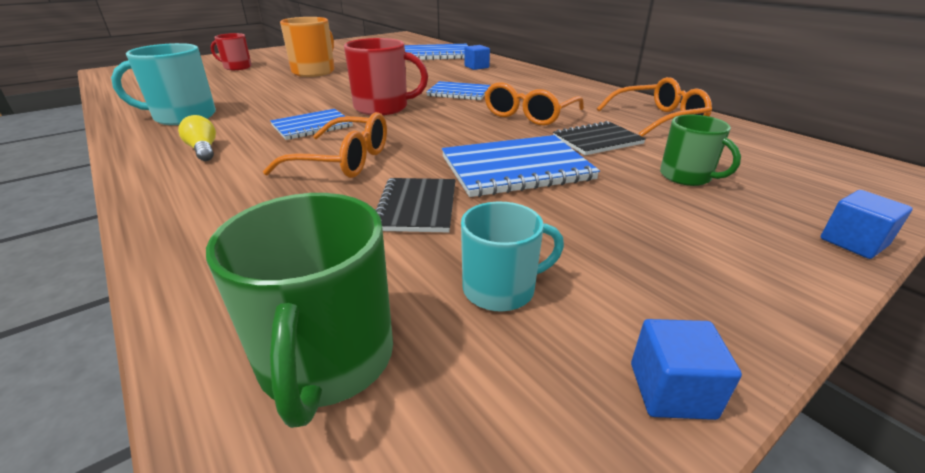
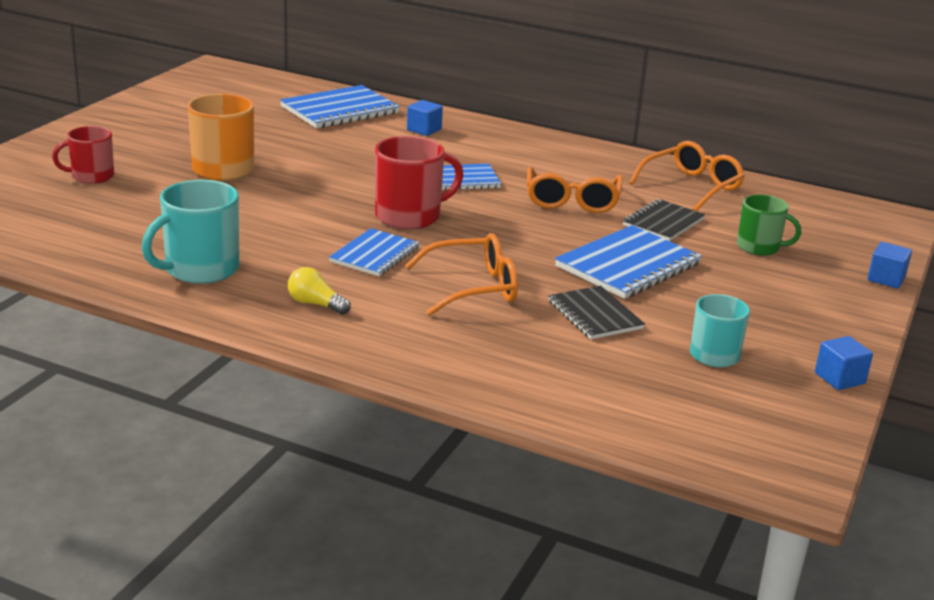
camera: 30 degrees left, 5 degrees down
green mug [206,193,393,428] -> none

